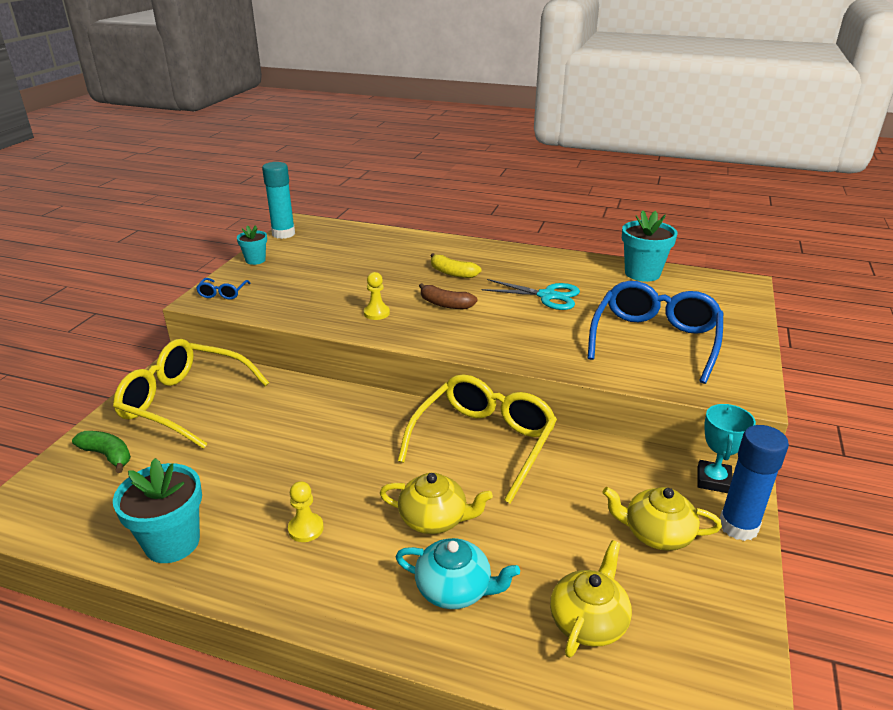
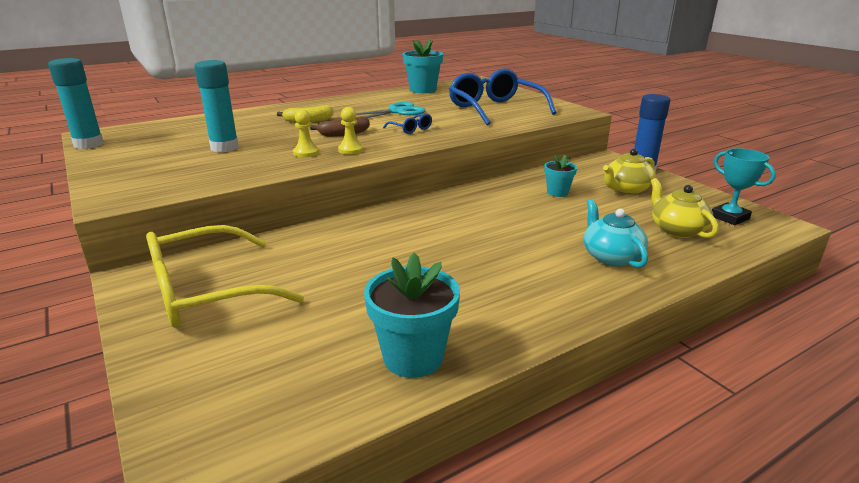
camera: 50 degrees left, 5 degrees down
green banana [72,431,131,473] -> none
blue glasses [196,278,251,300] -> blue glasses moved to [383,114,432,134]
turquoise flower pot [237,225,267,265] -> turquoise flower pot moved to [544,154,577,197]
yellow pawn [288,481,324,542] -> yellow pawn moved to [338,107,364,155]
yellow teapot [380,473,493,534] -> none
turquoise teapot [396,538,520,609] -> turquoise teapot turned 75 degrees counterclockwise [584,199,648,268]
yellow glasses [398,374,557,504] -> none
turquoise trophy [697,404,756,493] -> turquoise trophy moved to [712,148,776,225]
none -> turquoise glue stick [194,60,239,153]

